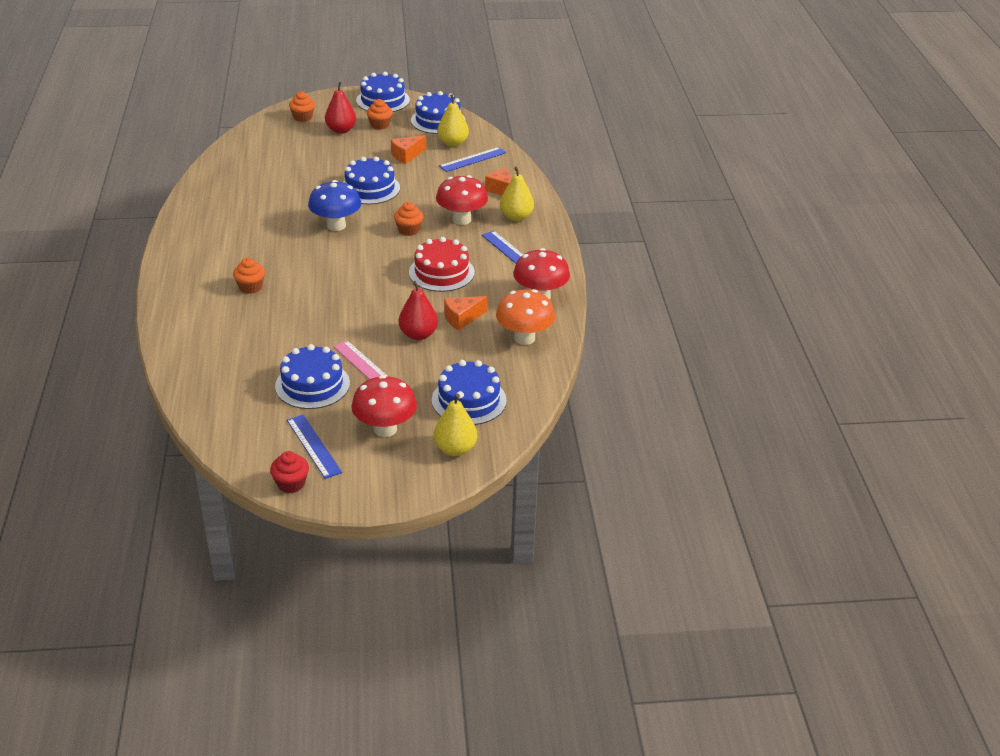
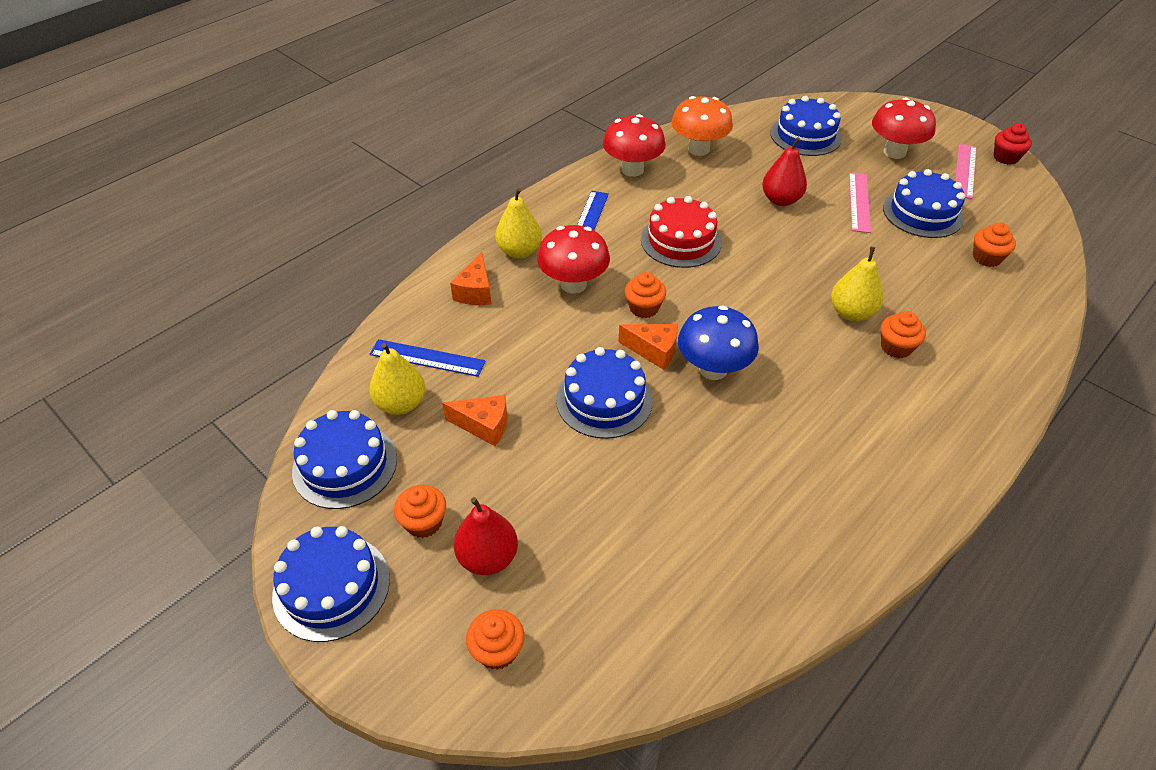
camera: 130 degrees left, 10 degrees up
blue ruler [287,414,342,479] -> pink ruler [955,144,976,199]
yellow pear [433,394,477,456] -> yellow pear moved to [831,247,883,321]
orange cheese [444,296,487,331] -> orange cheese moved to [618,324,678,370]
none -> orange cupcake [973,222,1016,267]

